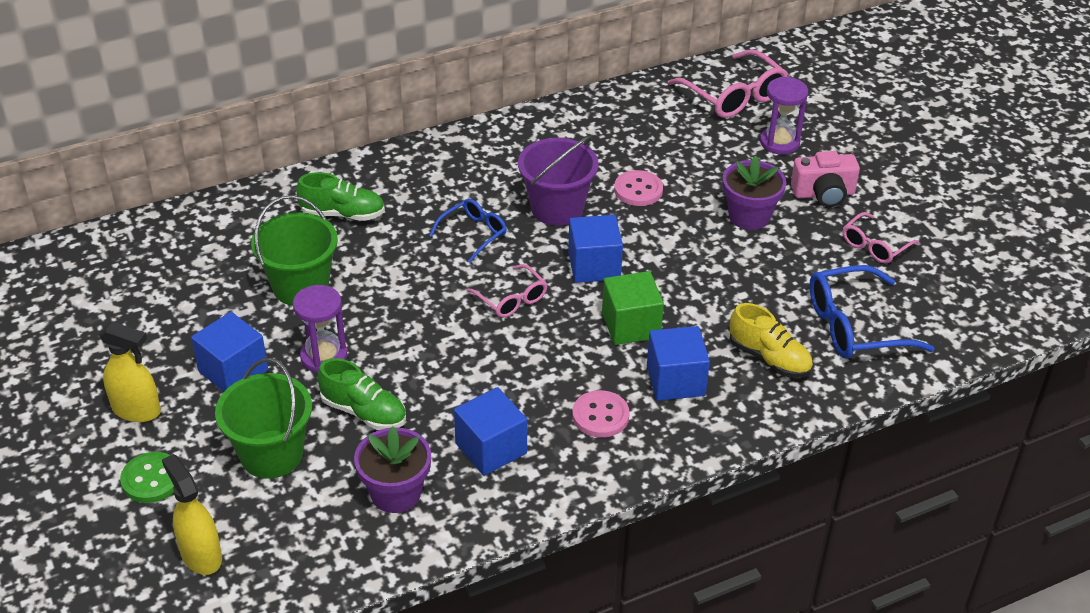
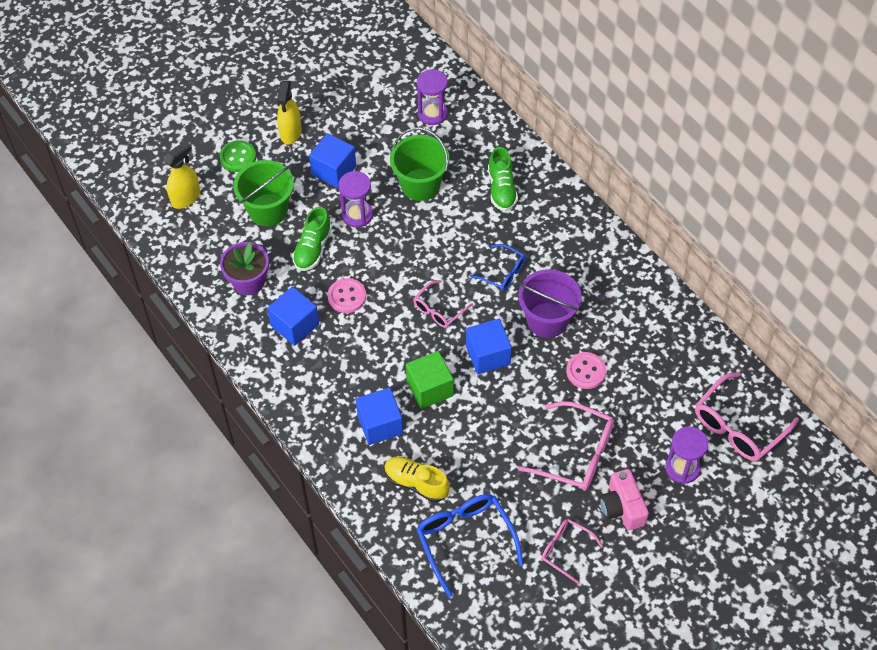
camera: 80 degrees right, 15 degrees up
pink button [572,390,630,438] -> pink button moved to [328,278,366,313]
purple flower pot [723,155,786,230] -> pink glasses [518,401,614,491]
yellow shoe [730,303,813,378] -> yellow shoe turned 90 degrees clockwise [384,457,450,502]
none -> purple hourglass [417,69,448,125]

